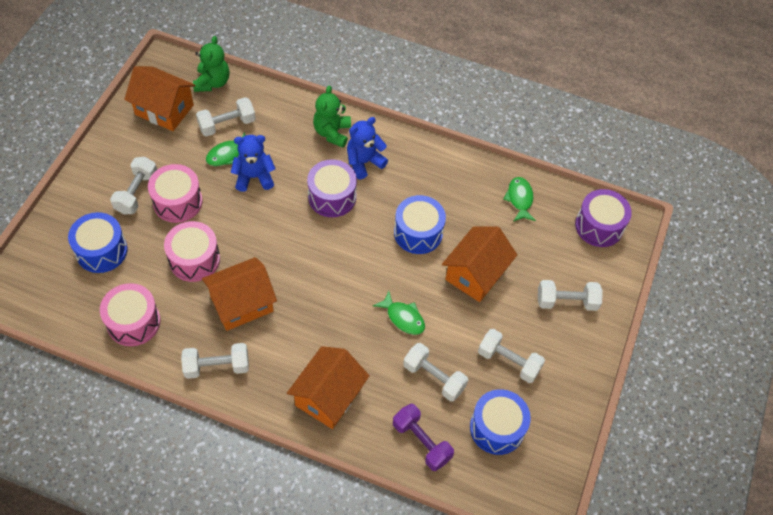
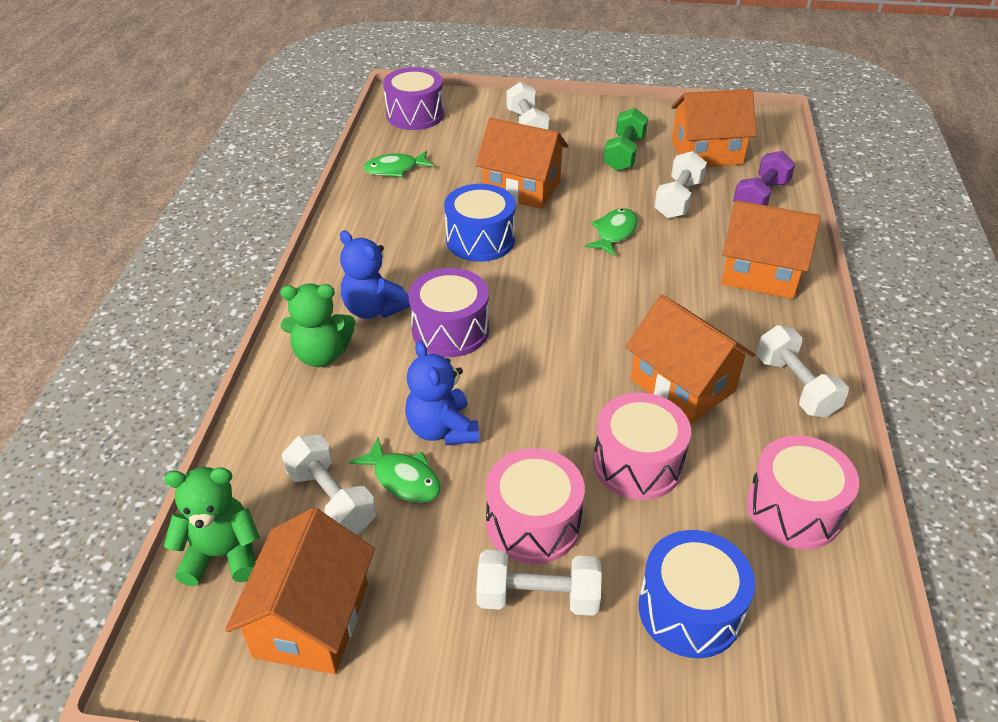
camera: 100 degrees left, 15 degrees down
blue drum [470,389,531,455] -> orange house [671,89,757,167]
white dumbbell [478,329,545,383] -> green dumbbell [603,108,648,171]

